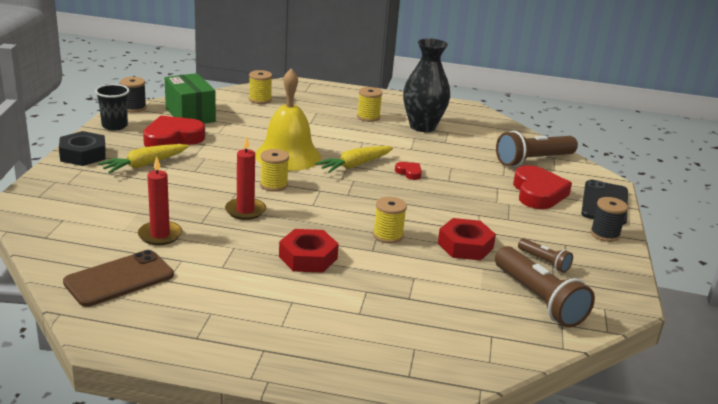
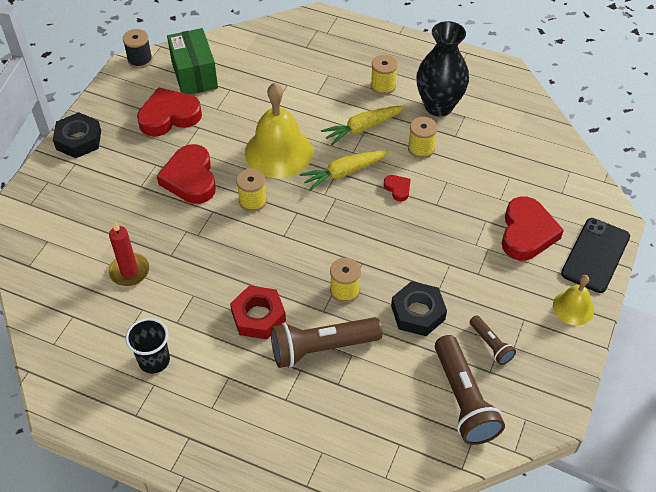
camera: 15 degrees right, 25 degrees up
brown phone [63,250,174,307] -> none
black cup [95,84,129,131] -> black cup moved to [125,318,170,374]
yellow carrot [98,144,189,174] -> yellow carrot moved to [321,105,406,145]
red candle [225,136,266,220] -> none
yellow spool [249,70,272,104] -> yellow spool moved to [408,117,438,158]
red nut [438,218,496,260] -> black nut [391,281,447,336]
brown flashlight [496,131,578,167] -> brown flashlight moved to [271,317,382,368]
black spool [590,197,628,242] -> yellow bell [553,275,594,325]
none -> red heart [157,144,216,204]

